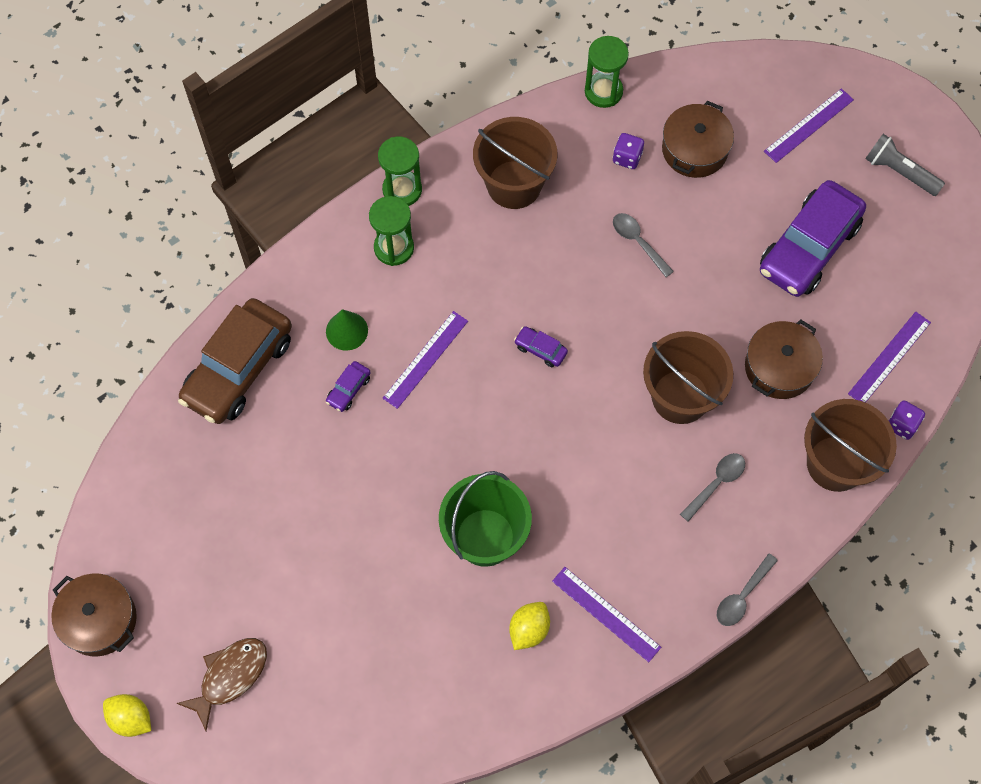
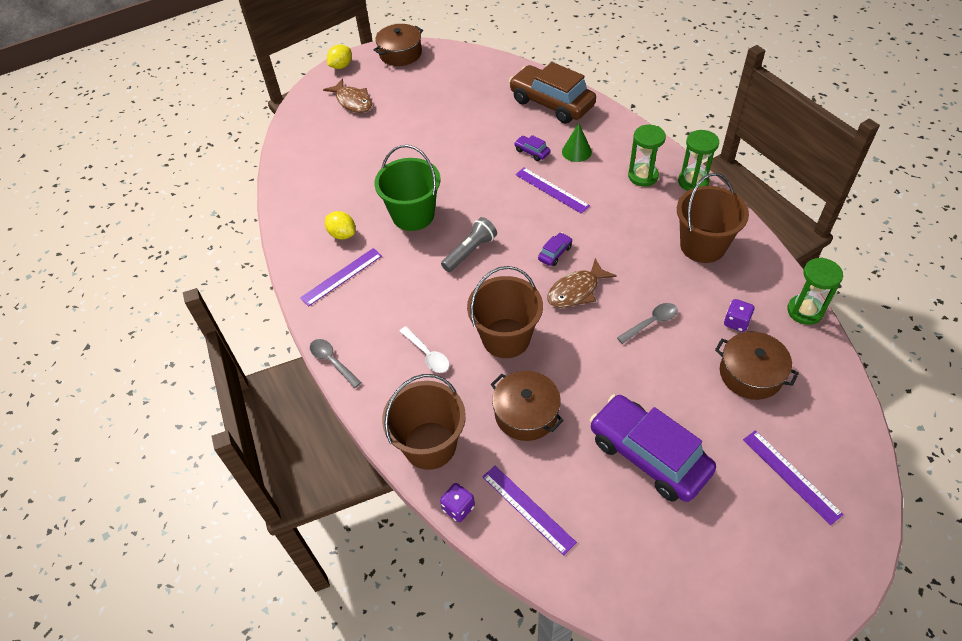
camera: 100 degrees right, 15 degrees down
grey spoon [680,453,745,522] -> white spoon [399,326,449,373]
grey flashlight [865,134,945,196] -> grey flashlight moved to [441,217,497,272]
none -> brown fish [548,258,617,308]

